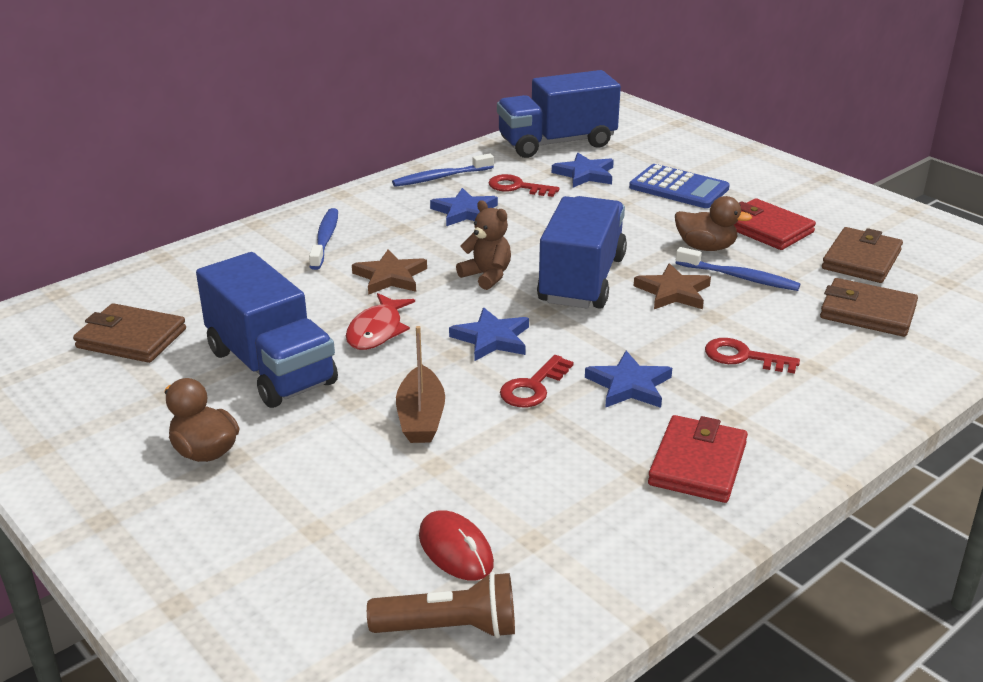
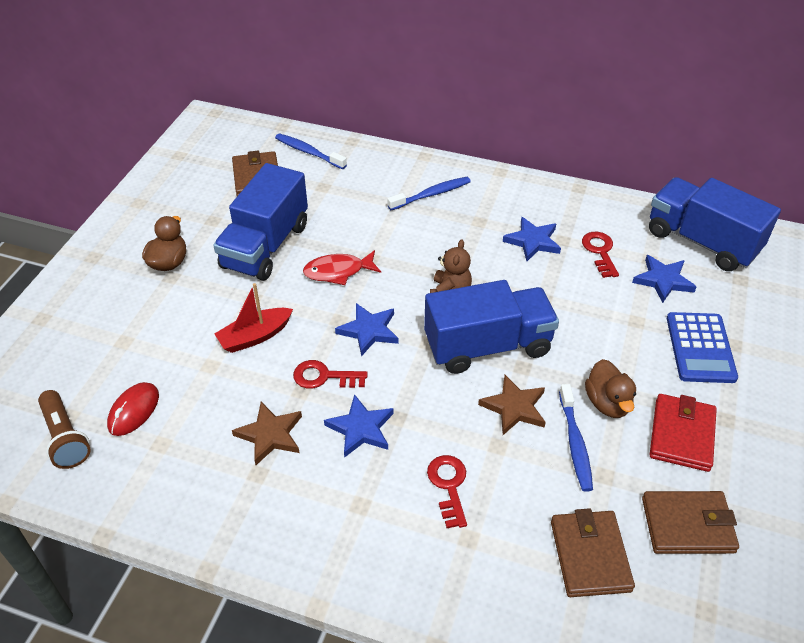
camera: 60 degrees right, 15 degrees up
brown star [352,249,427,295] -> brown star moved to [232,402,302,465]
blue toothbrush [392,153,494,187] -> blue toothbrush moved to [275,133,347,169]
brown boat [396,326,445,443] -> red boat [214,283,293,353]
red wallet [648,415,748,503] -> none

